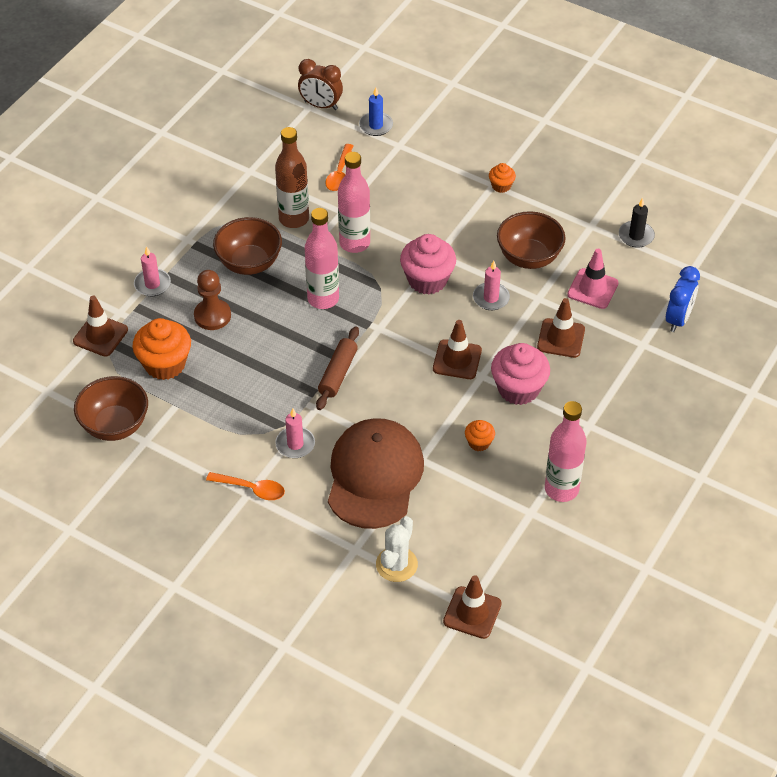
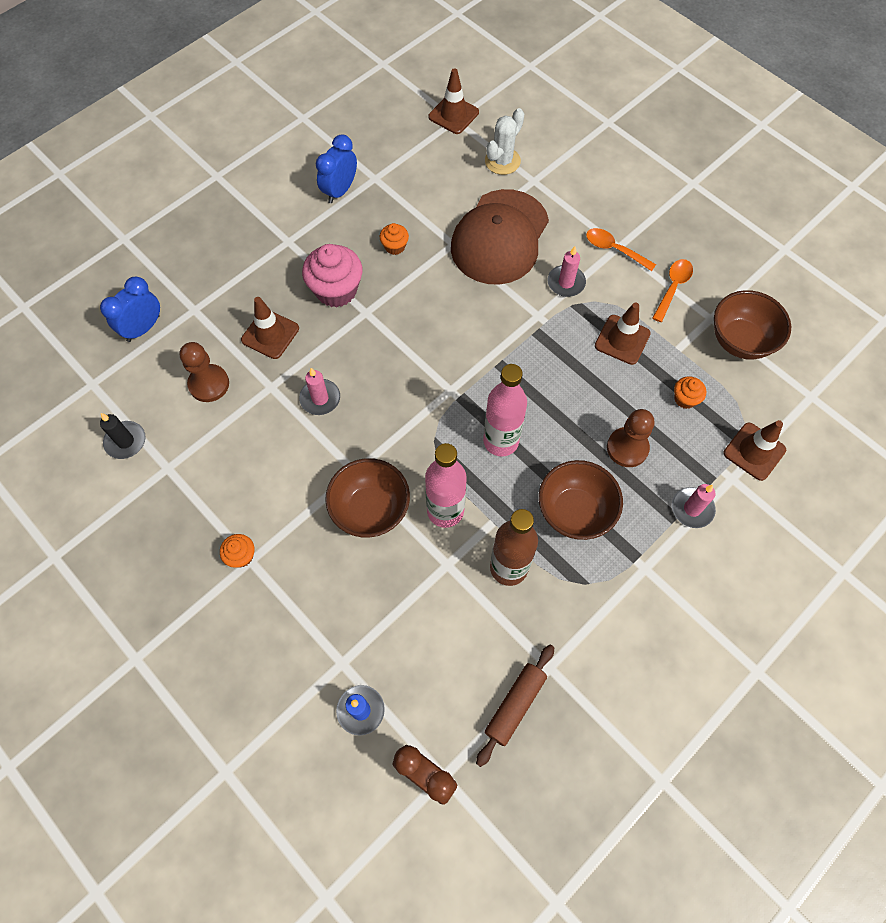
camera: 165 degrees left, 15 degrees up
orange cupcake [133,318,191,380] -> orange cupcake [674,376,706,409], size x0.51
brown rolling pin [316,326,359,410] -> brown rolling pin moved to [476,645,554,767]
orange spoon [325,144,354,191] -> orange spoon moved to [652,259,693,322]
pink cupcake [400,234,456,294] -> none
brown traffic cone [433,320,482,379] -> brown traffic cone moved to [595,302,651,365]
brown bowl [497,211,566,269] -> brown bowl moved to [325,458,410,537]
pink bottle [545,401,586,502] -> blue clock [316,134,357,203]
pink traffic cone [567,249,619,309] -> brown pawn [179,342,229,402]

